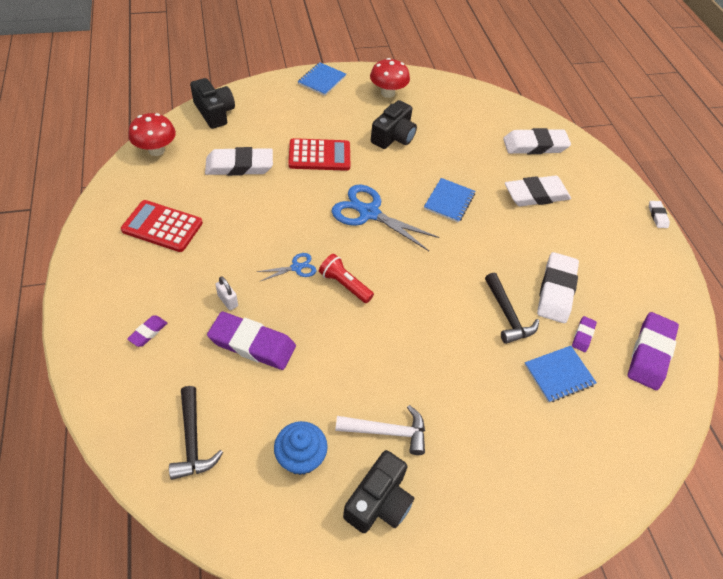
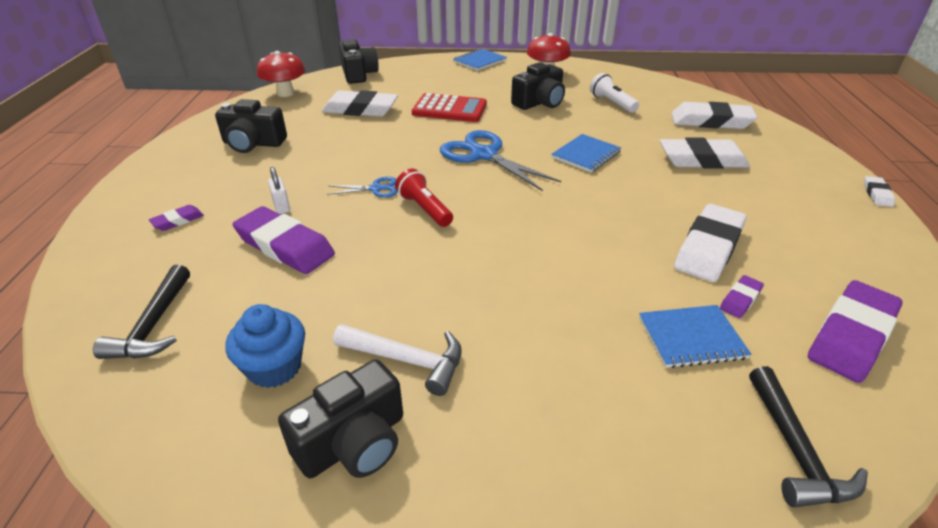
camera: 20 degrees right, 15 degrees down
red calculator [121,200,203,252] -> black camera [215,99,287,153]
black hammer [485,273,539,344] -> black hammer moved to [749,366,868,508]
none -> white flashlight [590,73,639,113]

